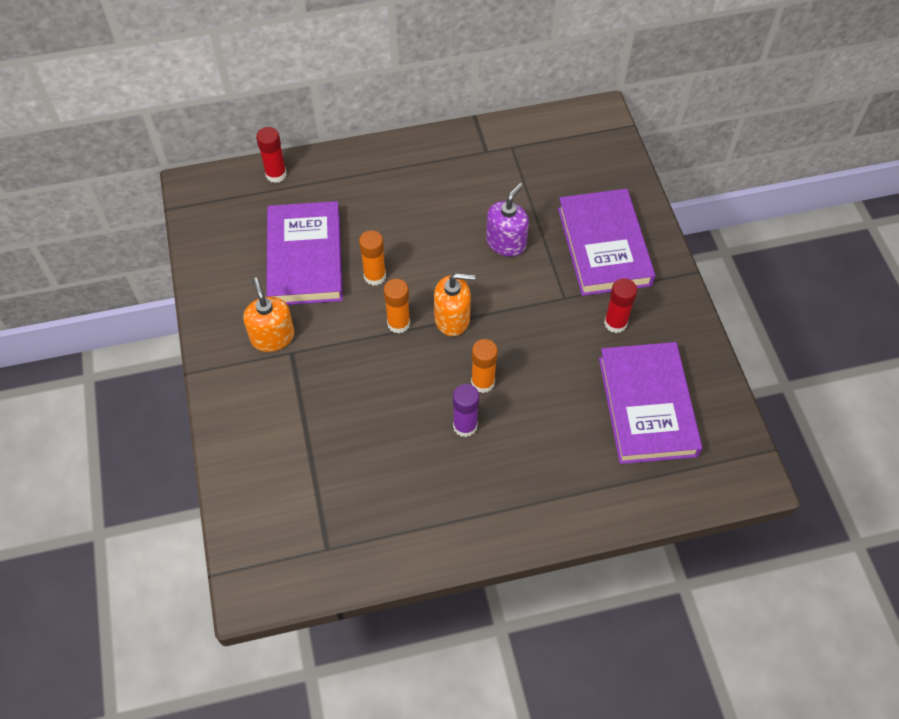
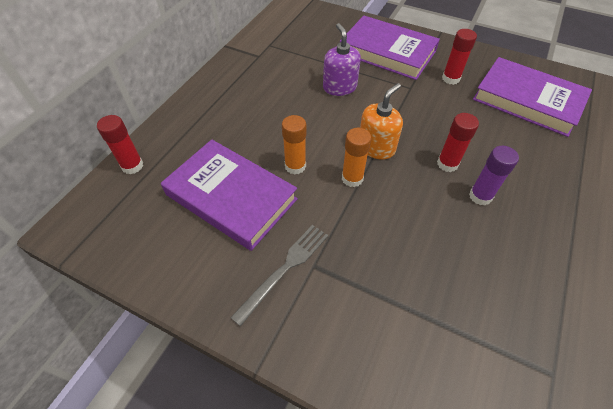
camera: 50 degrees left, 5 degrees down
orange soap dispenser [243,278,295,352] -> grey fork [230,225,328,327]
orange glue stick [471,339,498,393] -> red glue stick [437,113,479,172]

